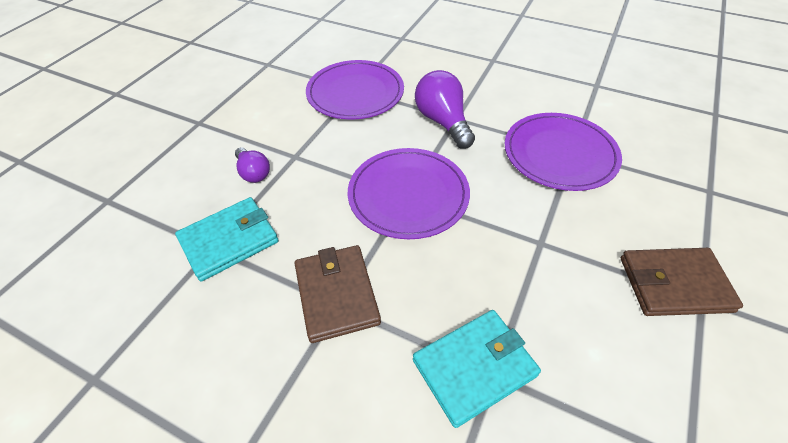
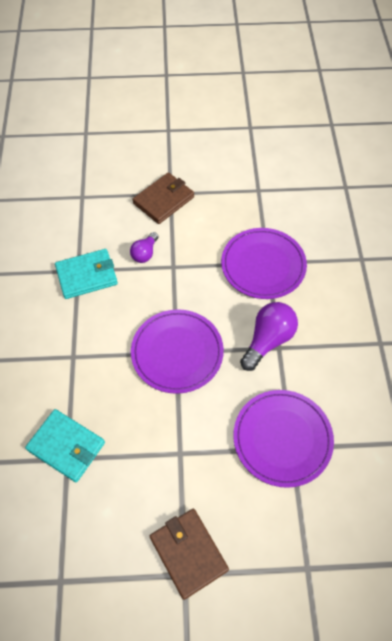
camera: 60 degrees right, 10 degrees up
turquoise wallet [175,197,279,282] -> turquoise wallet turned 45 degrees counterclockwise [55,249,118,299]
brown wallet [294,245,381,343] -> brown wallet moved to [133,172,194,224]

